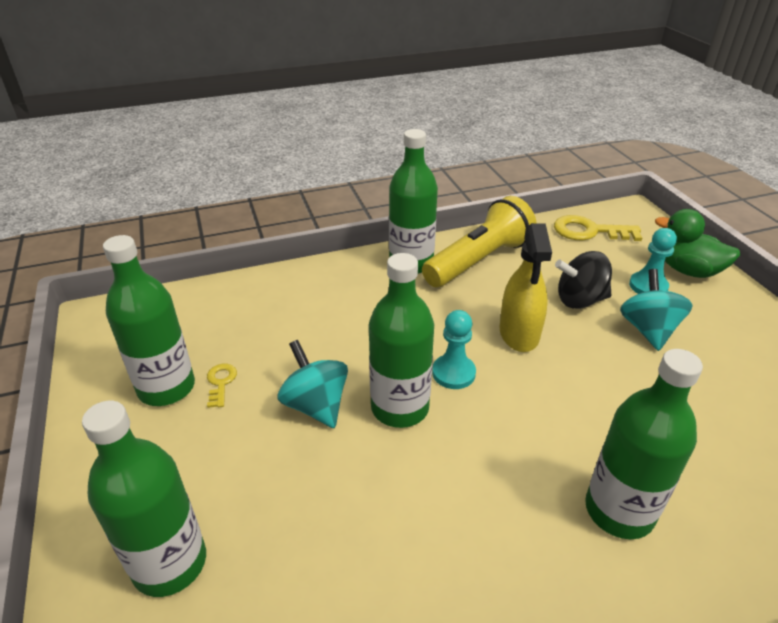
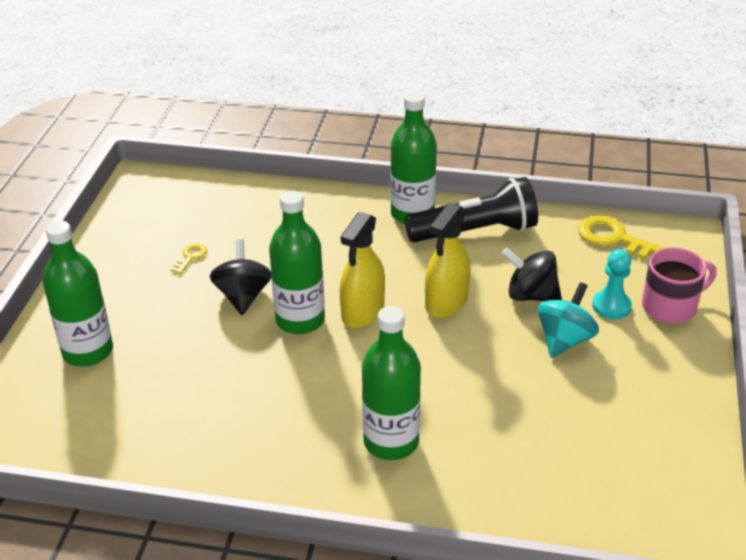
camera: 30 degrees right, 0 degrees up
green bottle [103,235,195,406] -> none
turquoise spinning top [277,340,348,428] -> black spinning top [210,239,271,315]
yellow flashlight [422,196,537,287] -> black flashlight [405,177,538,243]
turquoise pawn [432,310,476,389] -> yellow spray bottle [340,212,385,328]
green duck [655,209,741,278] -> pink mug [642,247,717,323]

